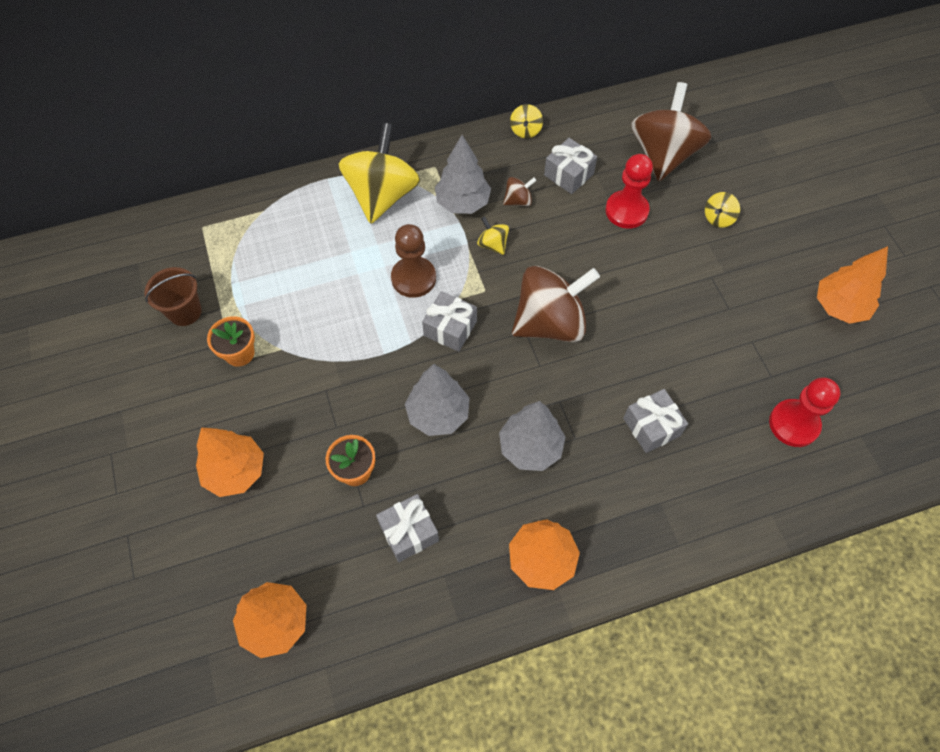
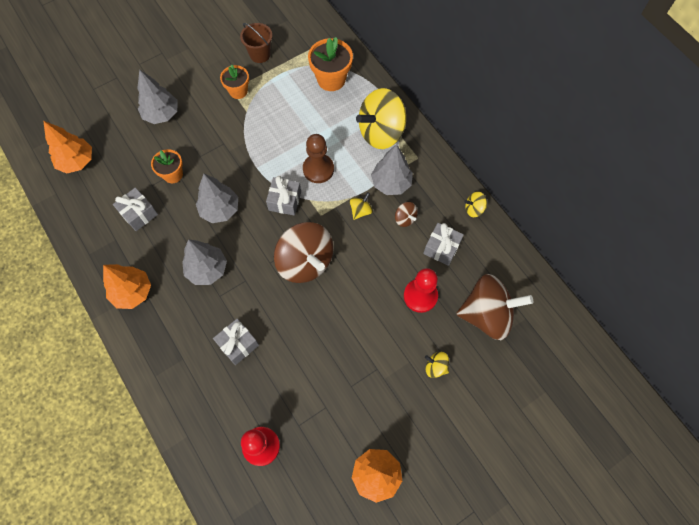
camera: 75 degrees right, 5 degrees up
orange tree [196,428,264,497] -> grey tree [137,69,177,124]
yellow spinning top [339,123,420,224] -> yellow spinning top turned 150 degrees clockwise [356,88,406,149]
none -> orange flower pot [308,37,353,91]

